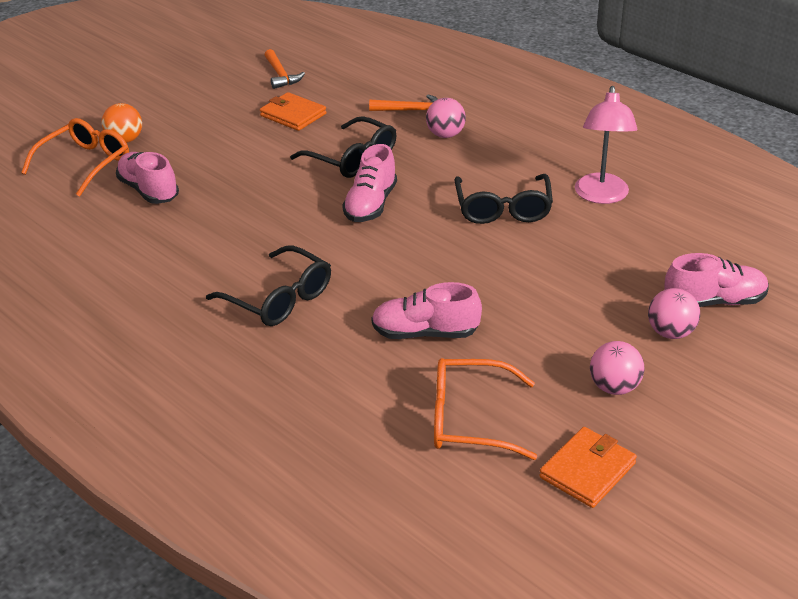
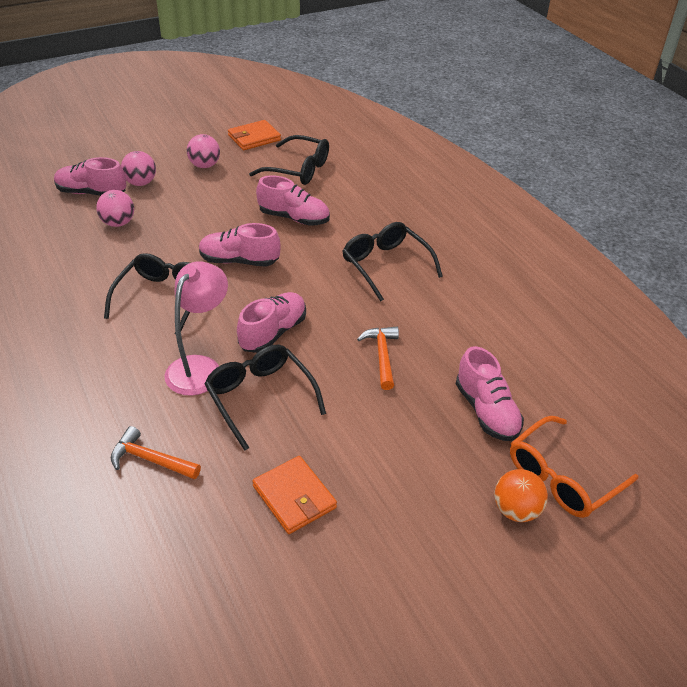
camera: 165 degrees left, 5 degrees up
orange hammer [265,49,305,89] -> orange hammer moved to [357,327,399,390]
pink ball [426,98,466,138] -> pink ball moved to [96,190,134,227]
orange glasses [434,358,537,460] -> black glasses [249,135,329,185]
pink lamp [575,86,637,204] -> pink lamp moved to [165,261,228,396]
none -> pink shoe [199,223,281,266]

